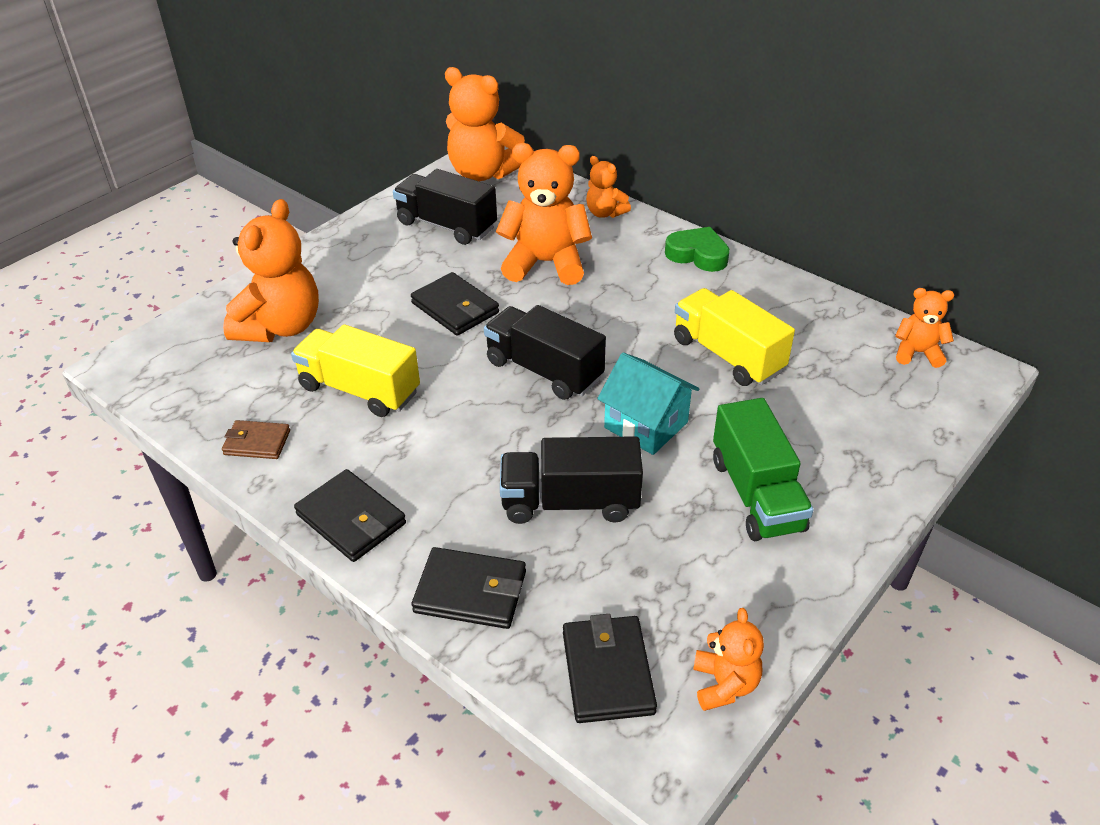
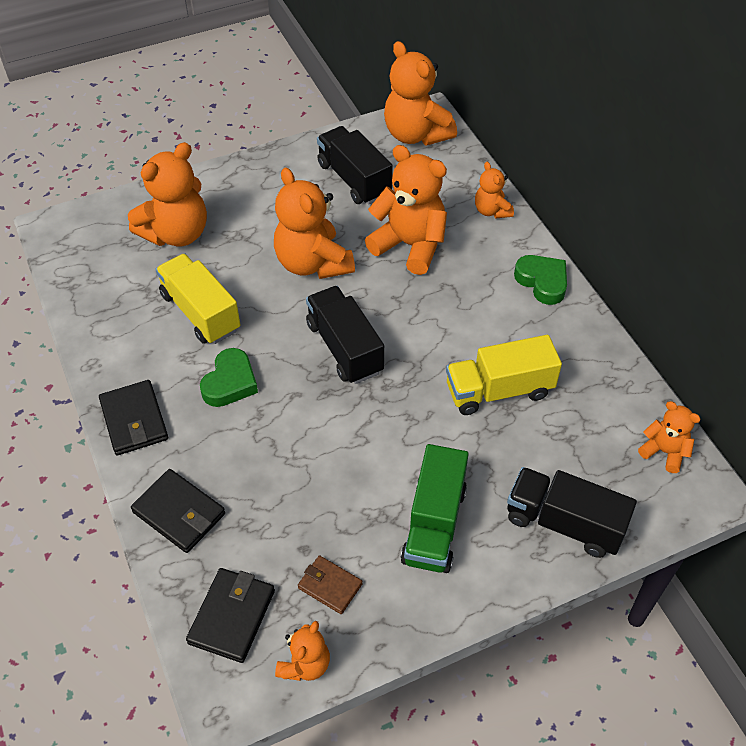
camera: 25 degrees right, 10 degrees up
brown wallet [222,420,290,459] -> brown wallet moved to [298,555,363,614]
black wallet [411,272,499,336] -> orange teddy bear [274,167,355,279]
black truck [500,436,643,524] -> black truck moved to [507,467,637,558]
turquoise house [597,352,699,455] -> none
yellow truck [674,288,795,386] -> yellow truck turned 90 degrees counterclockwise [446,335,562,415]
none -> green heart [200,348,258,407]

